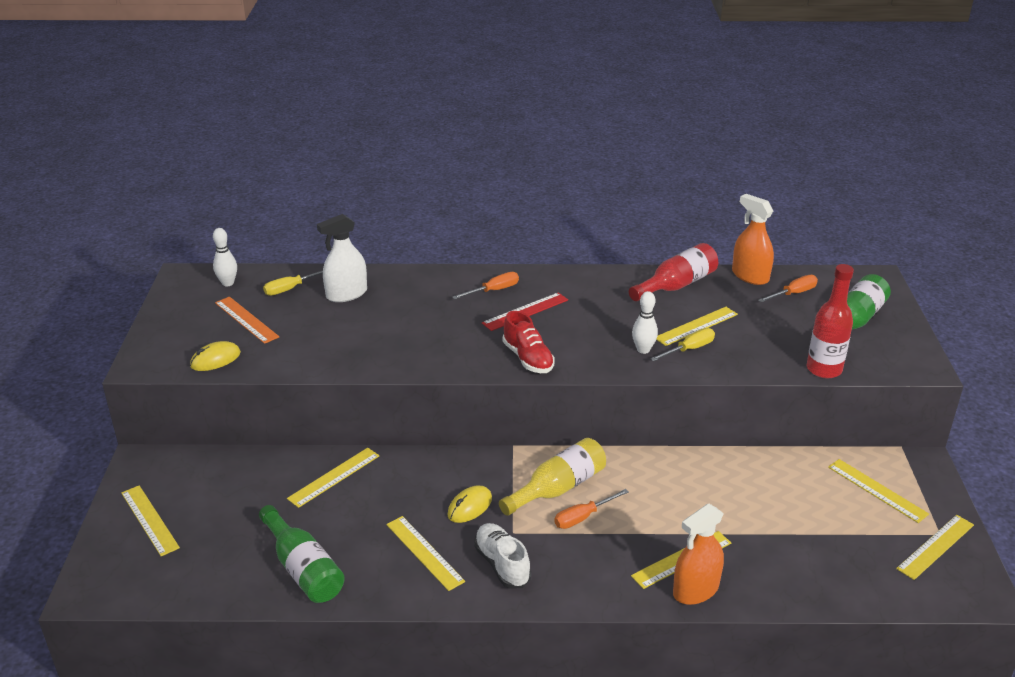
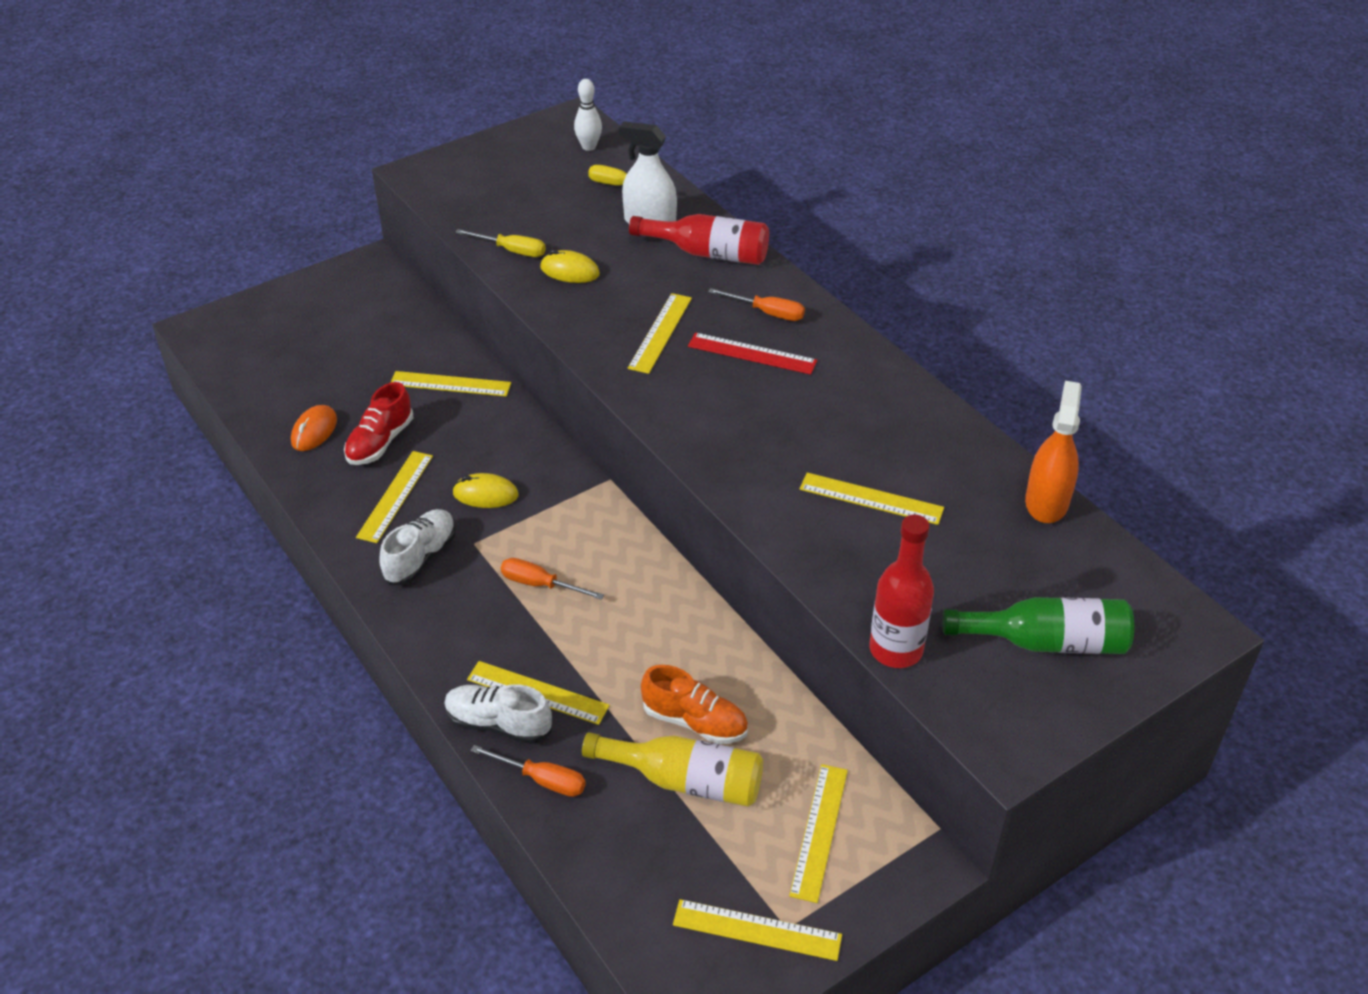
camera: 55 degrees right, 10 degrees up
yellow ruler [121,485,180,556] -> yellow ruler moved to [628,293,692,374]
yellow mouse [190,341,241,371] -> yellow mouse moved to [540,249,600,283]
orange ruler [215,297,279,344] -> none
green bottle [259,505,345,603] -> orange mouse [291,405,337,451]
yellow bottle [499,438,606,516] -> yellow bottle moved to [582,732,763,807]
red shoe [503,311,555,373] -> red shoe moved to [344,382,413,465]
red bottle [629,243,718,301] -> red bottle moved to [629,214,769,265]
white bowling pin [632,291,658,354] -> none
yellow screwdriver [650,328,715,361] -> yellow screwdriver moved to [455,229,546,257]
orange spray bottle [673,504,724,605] -> white shoe [444,684,552,744]
orange screwdriver [758,275,818,302] -> orange screwdriver moved to [470,745,586,797]
none -> orange shoe [641,665,748,744]

